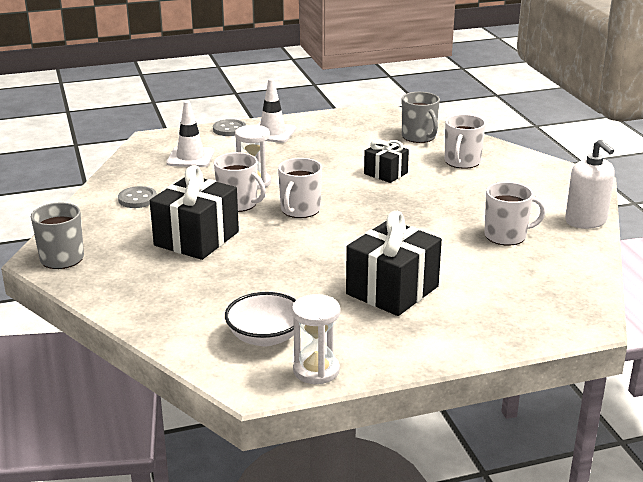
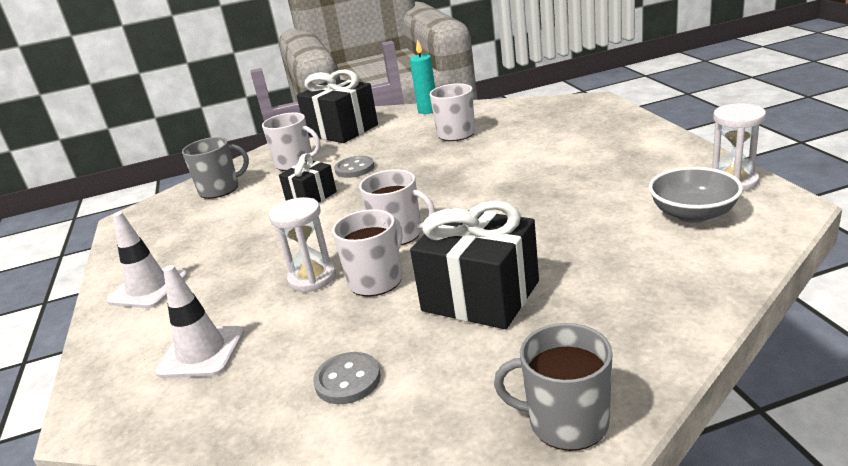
camera: 85 degrees left, 0 degrees up
grey button [213,119,246,136] -> grey button moved to [334,156,374,178]
white bowl [225,292,296,346] -> grey bowl [649,167,743,223]
black gift [346,211,442,316] -> black gift moved to [296,69,378,143]
white soap dispenser [565,139,615,229] -> turquoise candle [410,39,435,114]

